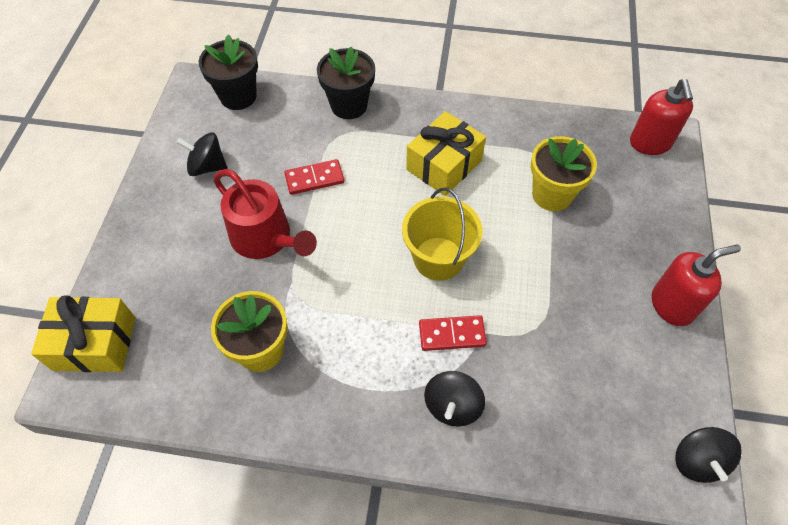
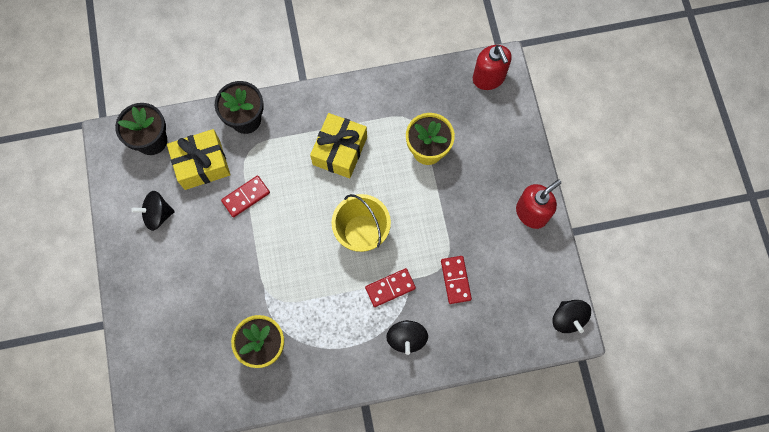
camera: 20 degrees left, 15 degrees up
yellow gift [31,295,135,372] -> yellow gift moved to [167,129,230,190]
red watering can [213,169,317,259] -> none
none -> red domino [441,256,472,304]

